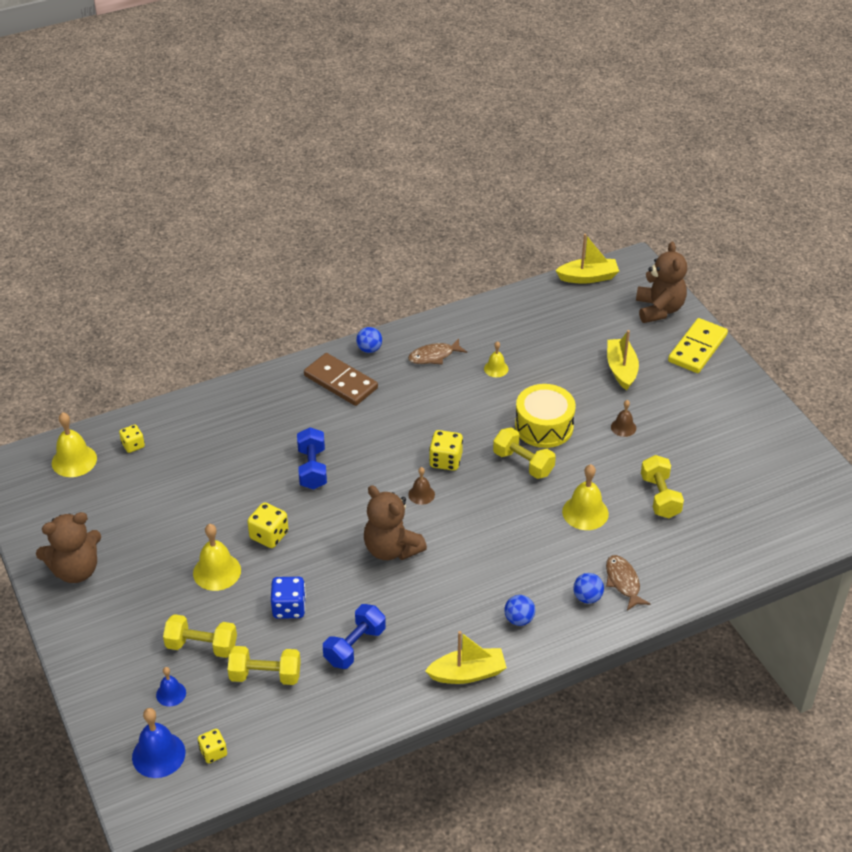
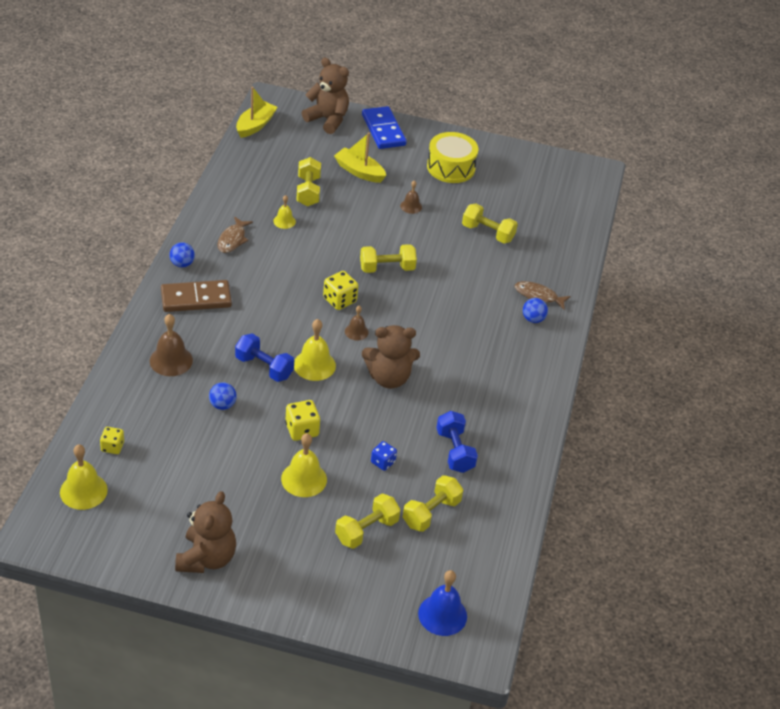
camera: 55 degrees left, 0 degrees up
blue bell [156,667,186,707] -> none
yellow dice [198,729,227,763] -> none
blue dice [271,577,306,619] -> blue dice [371,441,397,471], size x0.66
yellow boat [425,631,507,684] -> none
blue ball [504,595,535,626] -> blue ball moved to [209,382,237,410]
yellow drum [515,384,576,448] -> yellow drum moved to [427,132,478,183]
yellow bell [562,464,609,530] -> yellow bell moved to [294,319,336,381]
yellow domino [668,318,728,373] -> blue domino [362,106,407,149]
none -> brown bell [150,314,193,376]
none -> yellow dumbbell [296,157,321,206]

